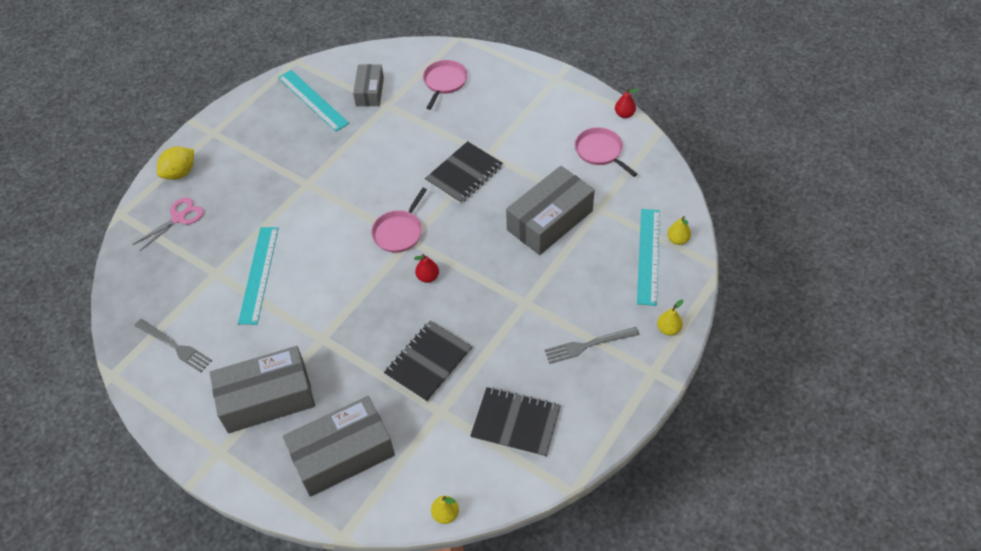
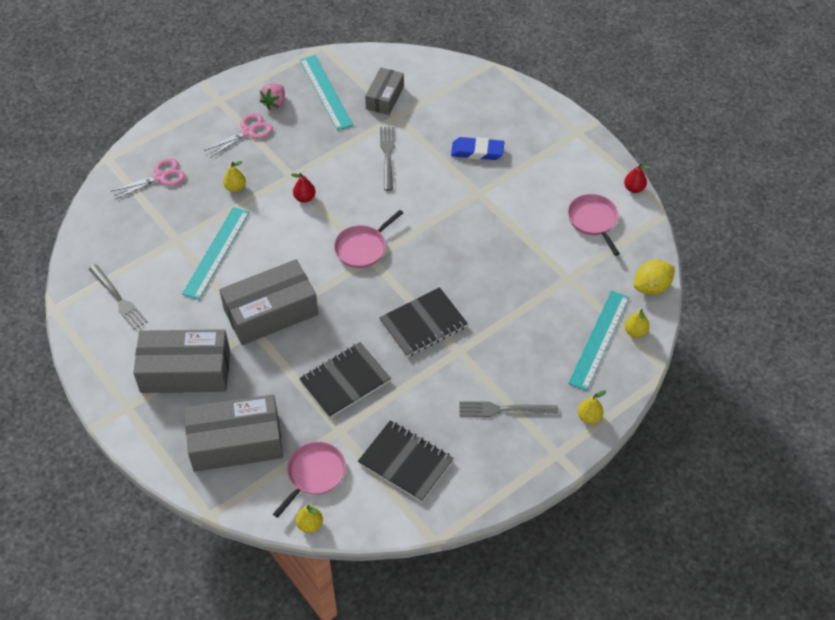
camera: 15 degrees right, 0 degrees up
yellow lemon [157,147,194,180] -> yellow lemon moved to [634,260,675,295]
red pear [414,254,439,283] -> red pear moved to [291,173,316,203]
pink pan [423,60,468,110] -> pink pan moved to [273,441,346,518]
black notebook [425,141,503,204] -> black notebook moved to [379,287,468,357]
grey box [506,166,595,255] -> grey box moved to [219,259,318,345]
none -> pink scissors [204,113,273,158]
none -> yellow pear [223,161,246,192]
none -> pink strawberry [260,84,285,110]
none -> grey fork [380,127,395,191]
none -> blue eraser [451,137,504,160]

